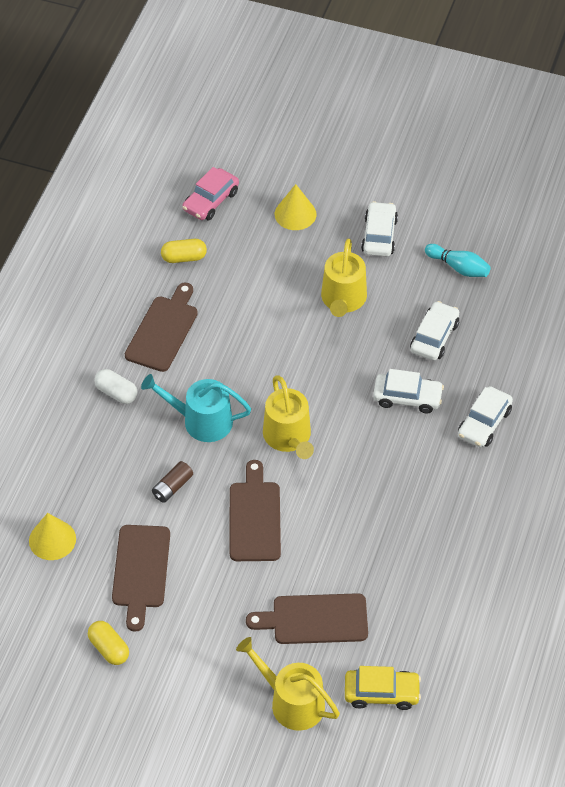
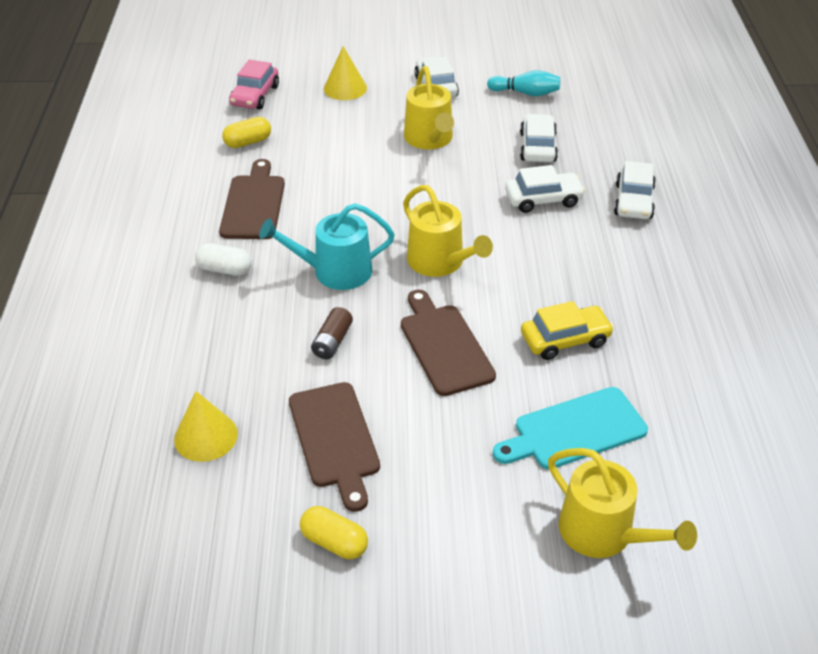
camera: 20 degrees left, 10 degrees down
yellow watering can [236,637,340,731] -> yellow watering can turned 150 degrees counterclockwise [548,448,697,558]
brown cutting board [246,593,368,644] -> turquoise cutting board [493,387,648,469]
yellow car [345,666,421,710] -> yellow car moved to [521,301,614,360]

